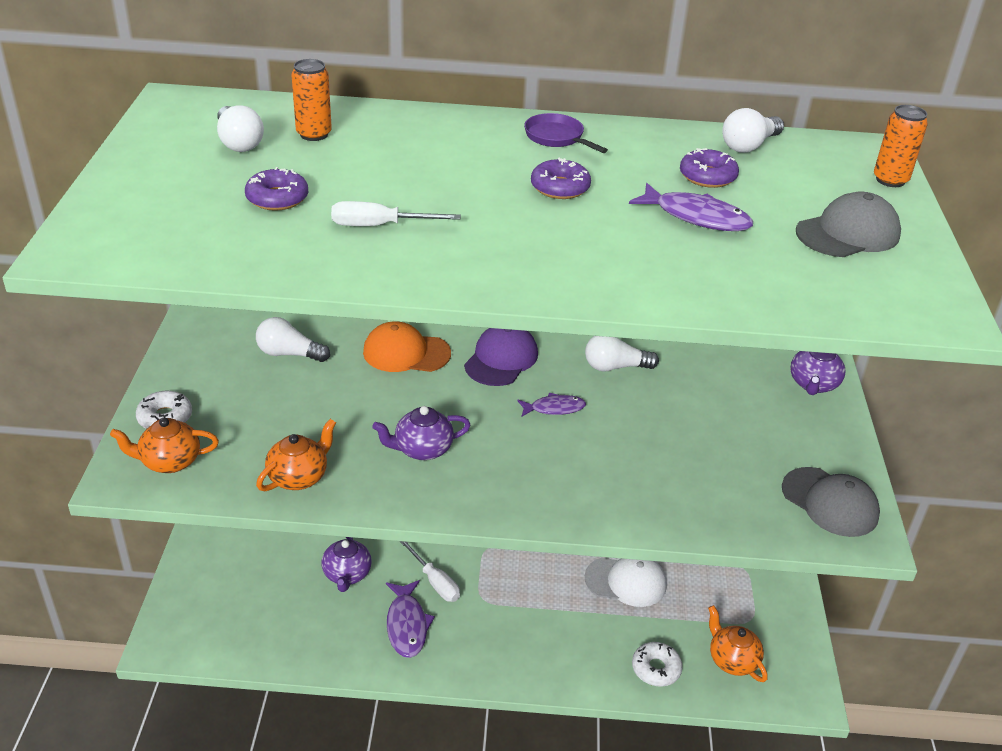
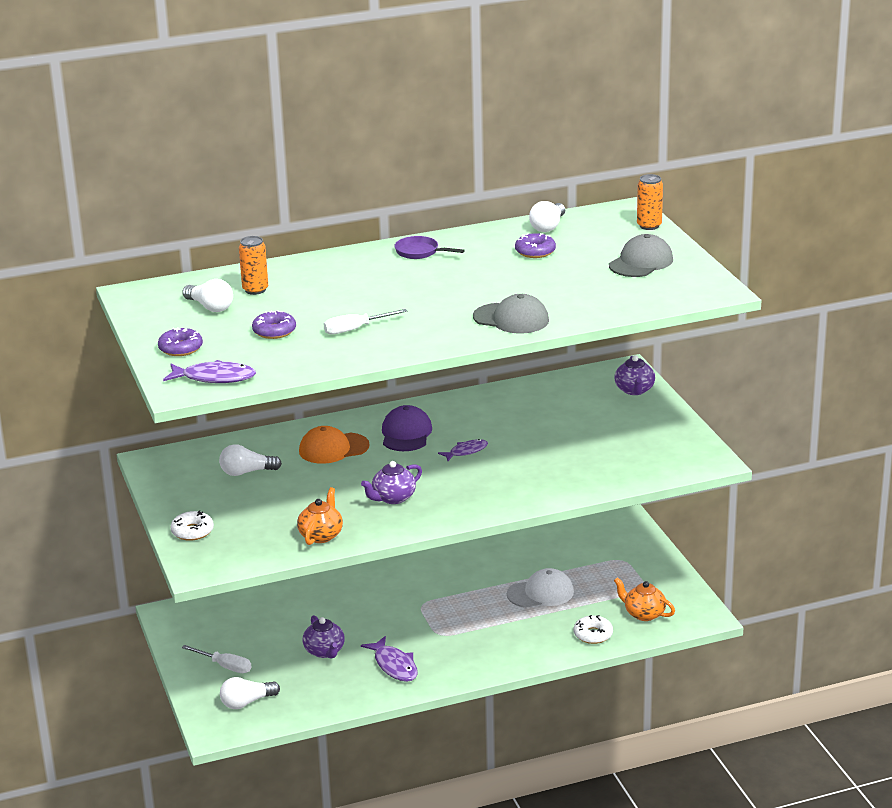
camera: 20 degrees left, 10 degrees down
orange teapot [110,417,219,473] -> none
white screwdriver [400,541,460,602] -> white screwdriver moved to [182,645,251,673]
purple donut [531,158,591,199] -> purple donut moved to [158,327,203,356]
white light bulb [585,336,659,372] -> white light bulb moved to [220,677,280,709]
purple fish [629,183,753,231] -> purple fish moved to [163,360,256,383]
grey cap [782,467,880,537] -> grey cap moved to [473,294,549,333]

